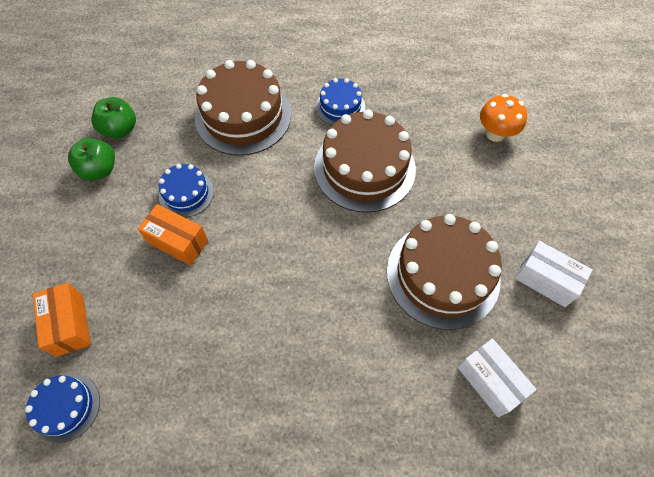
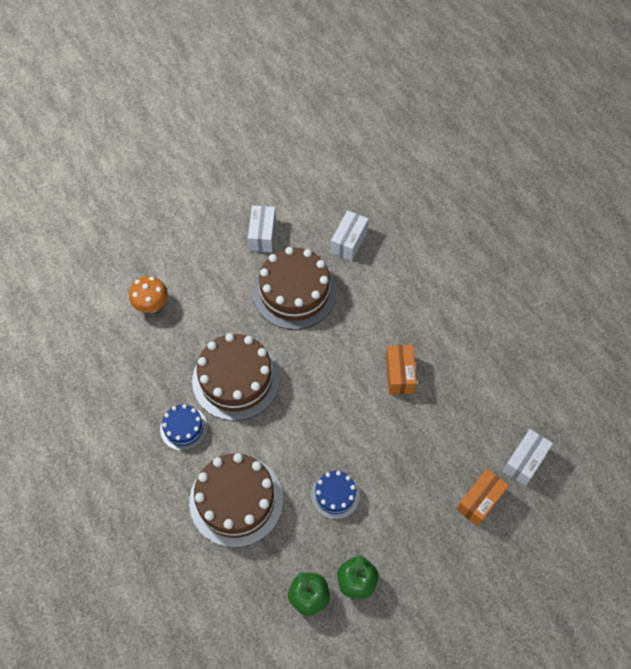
camera: 120 degrees left, 0 degrees up
blue cake [25,374,100,443] -> white box [502,429,553,486]
orange box [138,204,208,265] -> orange box moved to [386,345,417,395]

